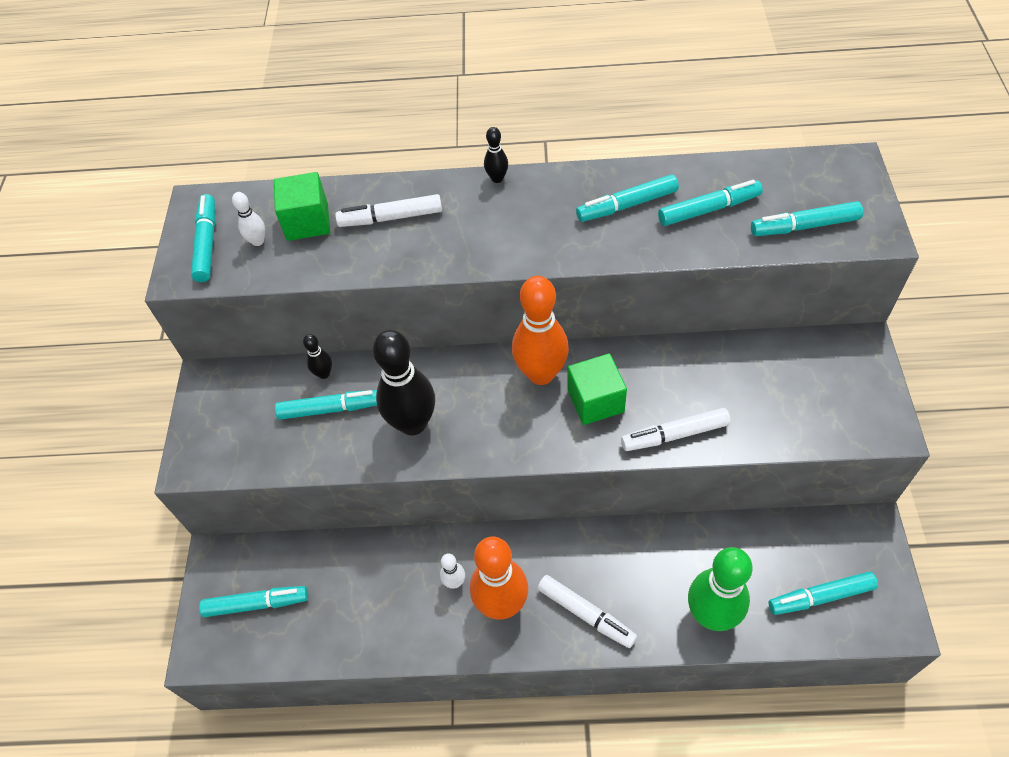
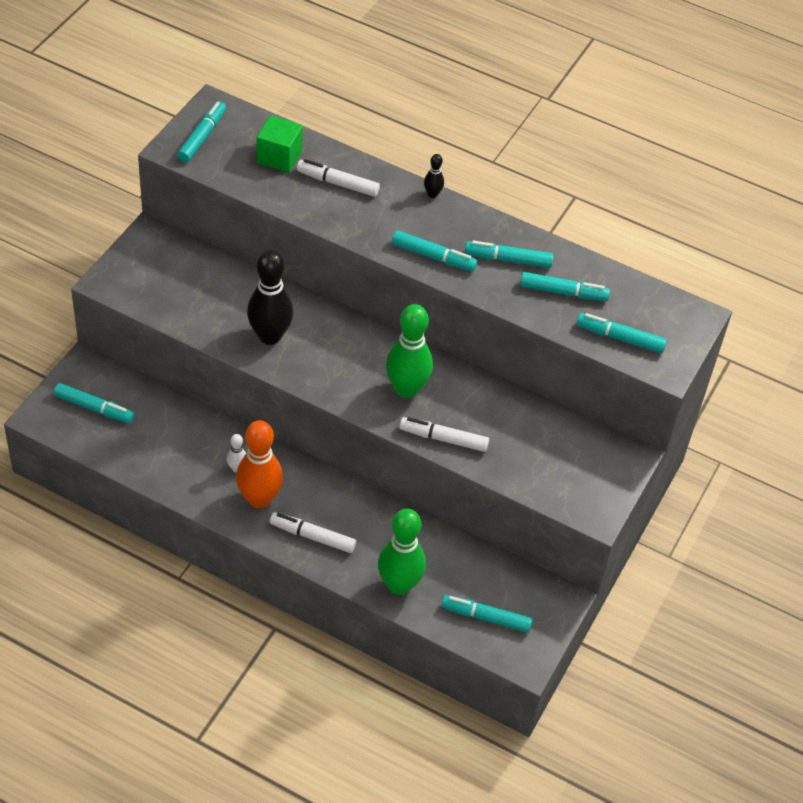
camera: 20 degrees right, 5 degrees down
white bowling pin [232,192,265,246] -> none
turquoise marker [275,390,377,420] -> turquoise marker moved to [392,231,478,271]
black bowling pin [303,334,332,379] -> none
orange bowling pin [512,276,569,385] -> none
white marker [537,575,637,648] -> white marker turned 135 degrees clockwise [270,512,356,553]
green cube [568,353,627,425] -> green bowling pin [386,304,433,398]

